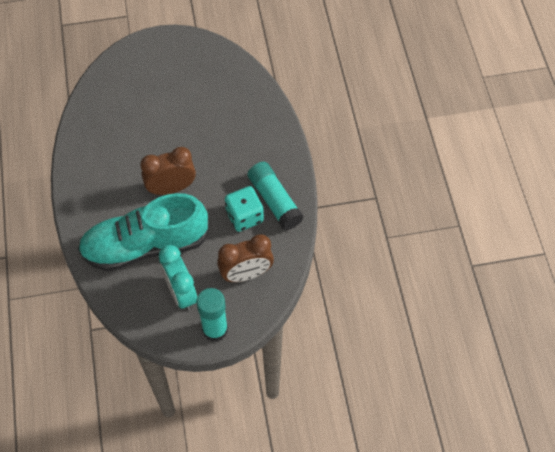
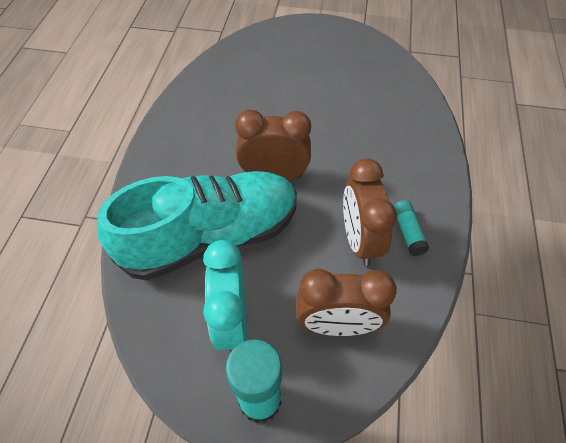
camera: 20 degrees right, 5 degrees down
turquoise shoe [78,193,209,271] -> turquoise shoe turned 150 degrees clockwise [98,171,297,280]
turquoise dice [225,186,264,232] -> brown clock [343,158,397,266]
turquoise glue stick [247,161,304,230] -> turquoise glue stick [394,200,429,256], size x0.53

